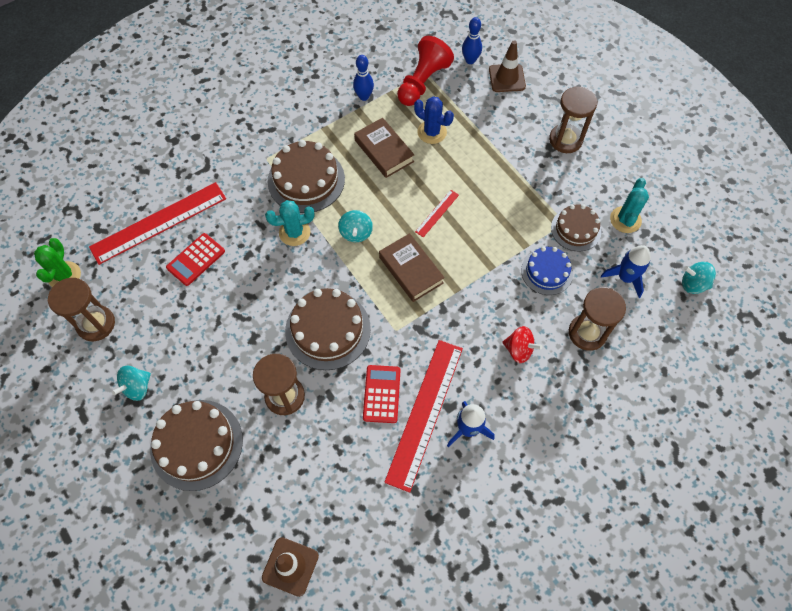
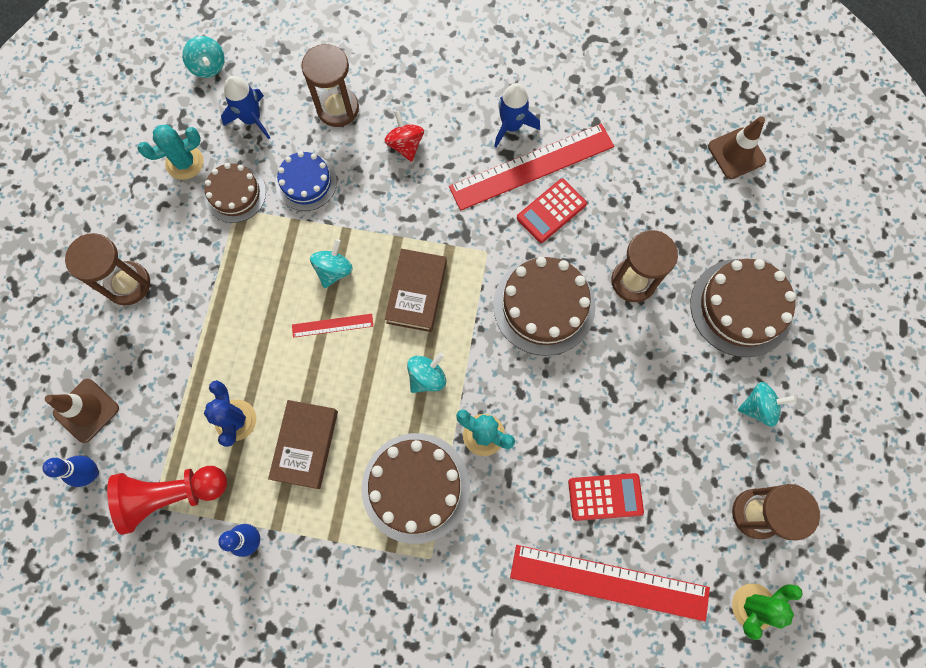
camera: 135 degrees left, 10 degrees up
none -> turquoise spinning top [310,239,353,288]

